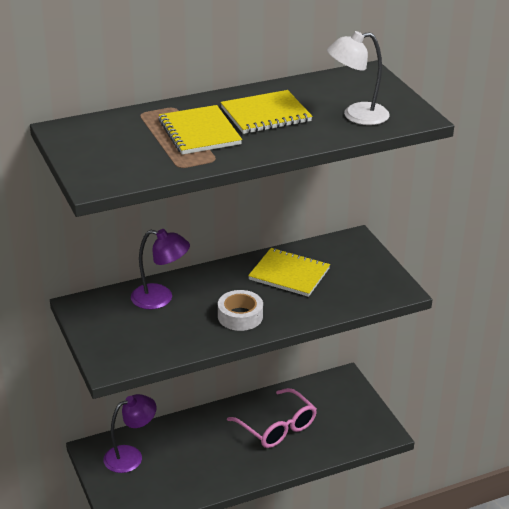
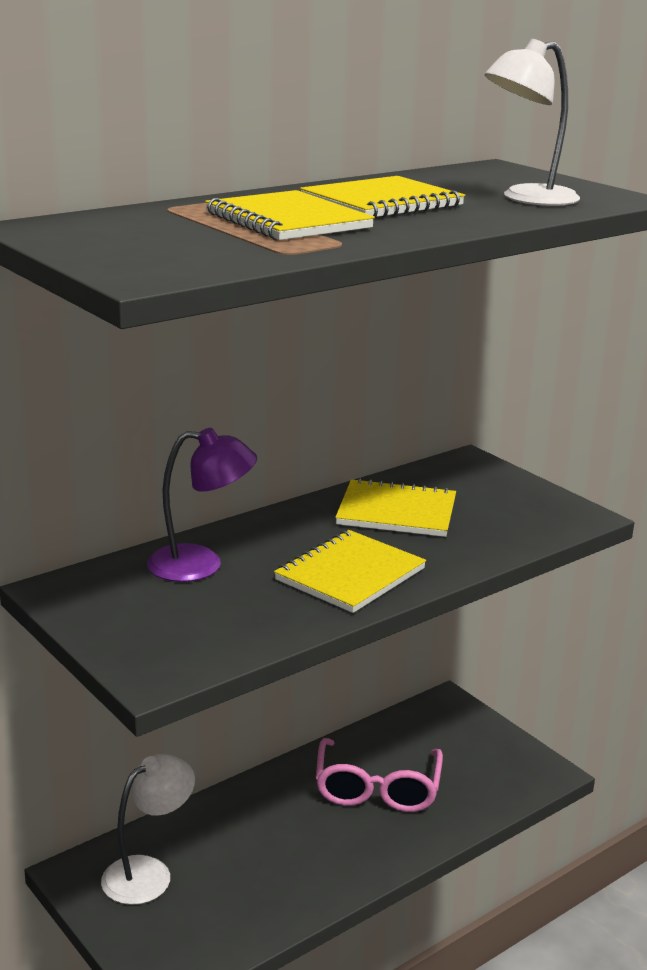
camera: 15 degrees left, 10 degrees down
purple lamp [103,394,157,473] -> white lamp [101,754,195,905]
white tape [218,290,263,331] -> yellow notebook [274,530,426,613]
pink glasses [227,388,317,448] -> pink glasses turned 60 degrees clockwise [316,738,443,812]

